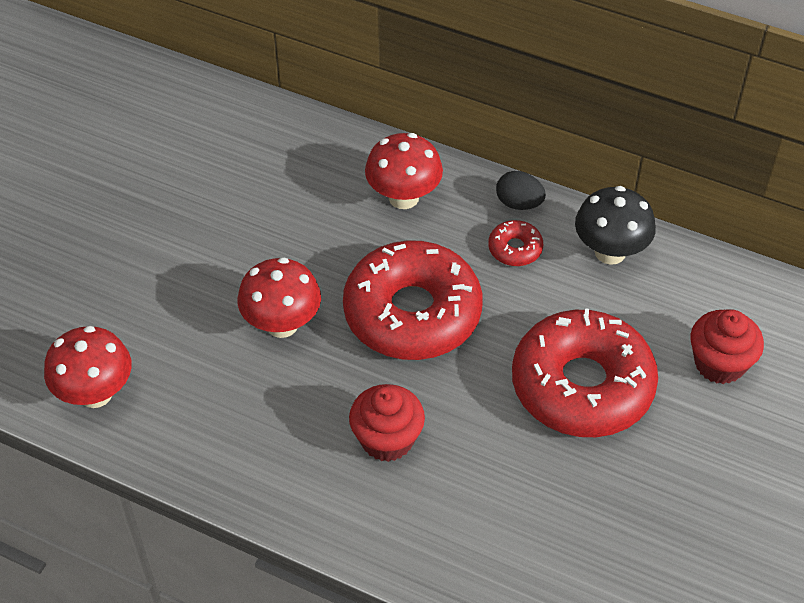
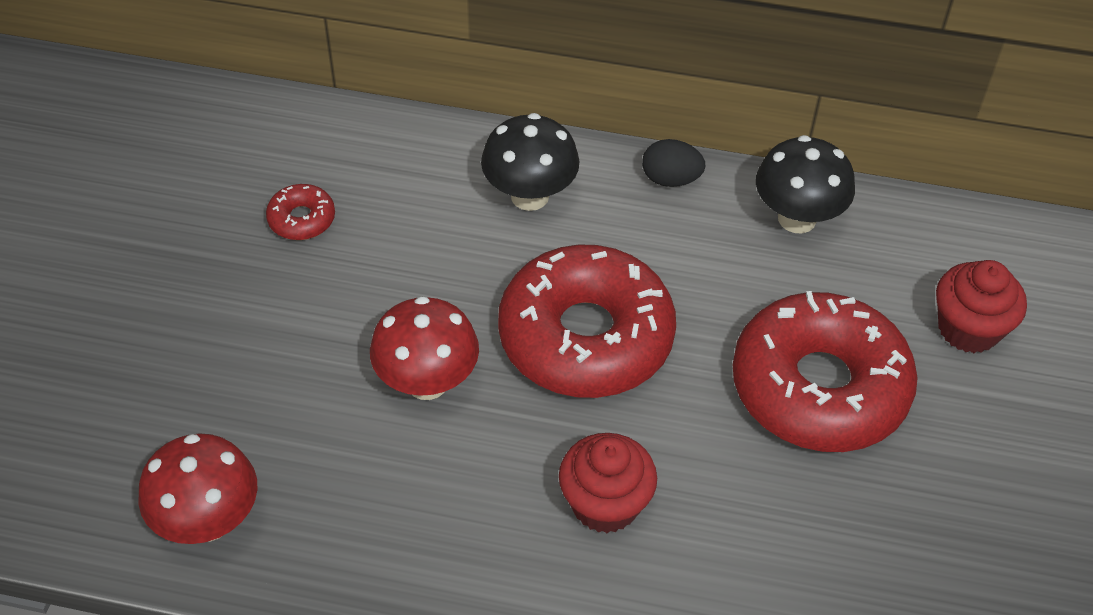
camera: 15 degrees left, 0 degrees up
red mushroom [365,133,443,209] -> black mushroom [481,113,580,211]
red donut [488,220,543,266] -> red donut moved to [266,184,335,240]

